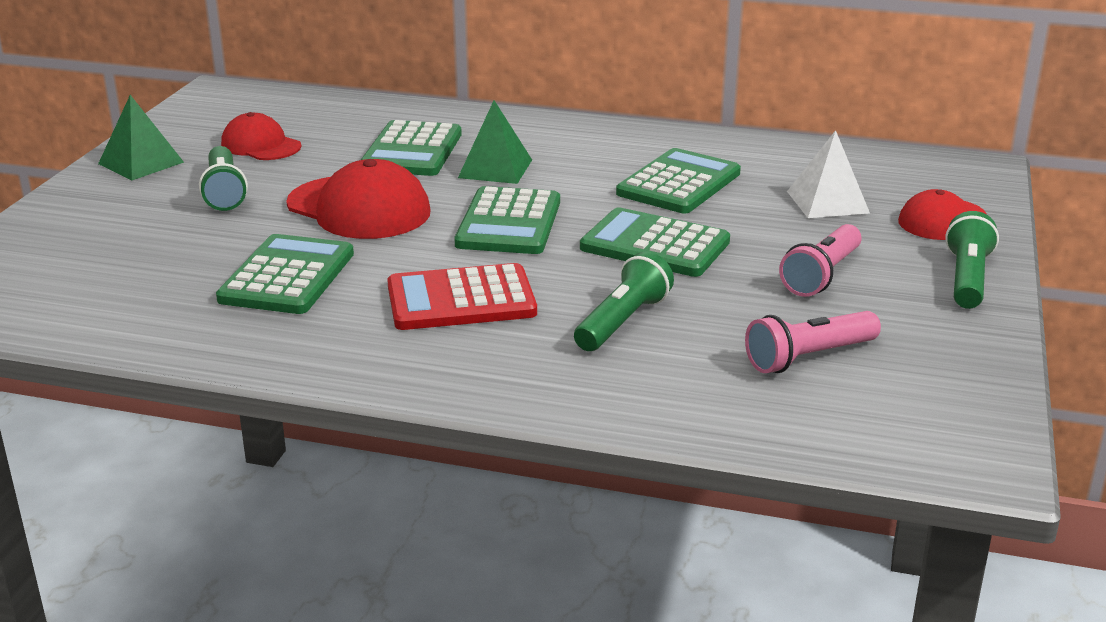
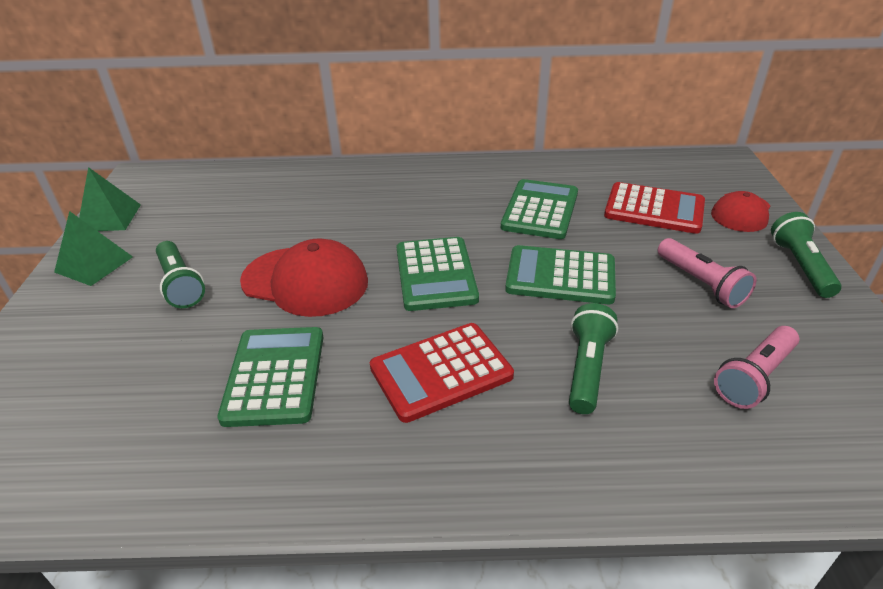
camera: 15 degrees left, 10 degrees up
red cap [221,112,301,160] -> none
green calculator [361,120,462,176] -> none
green pyramid [458,100,532,184] -> green pyramid moved to [79,167,141,231]
pink flashlight [779,224,862,297] -> pink flashlight turned 45 degrees counterclockwise [658,238,756,308]
white pyramid [787,130,870,218] -> red calculator [604,182,705,234]

